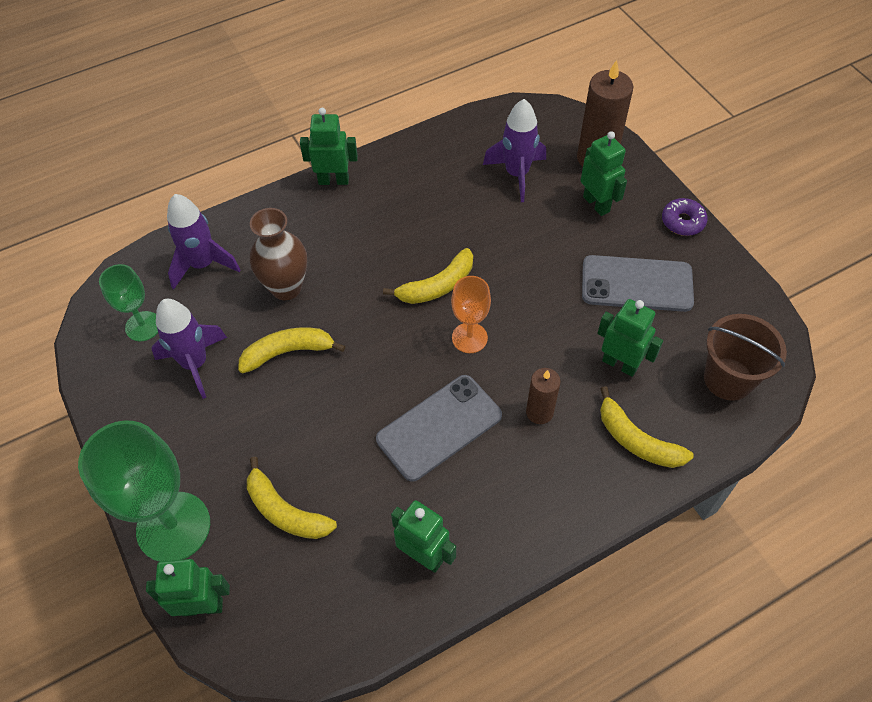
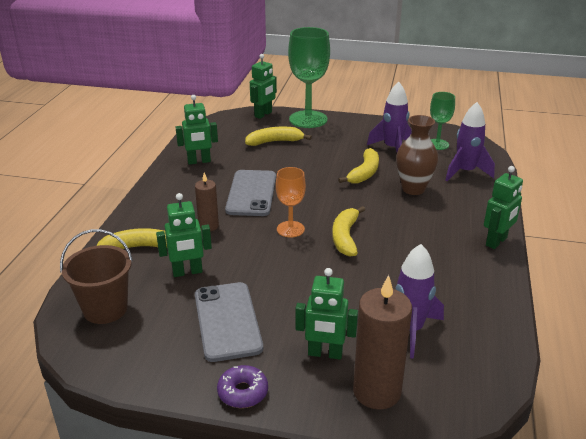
camera: 130 degrees right, 25 degrees down
grey phone [582,255,694,312] -> grey phone turned 60 degrees counterclockwise [195,282,263,362]

